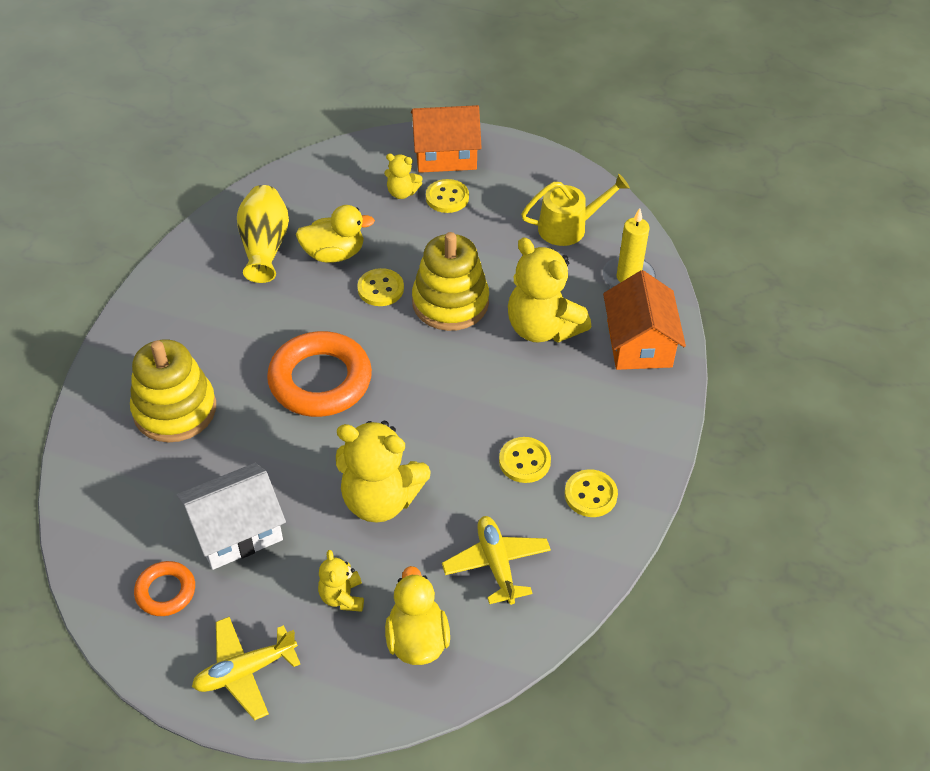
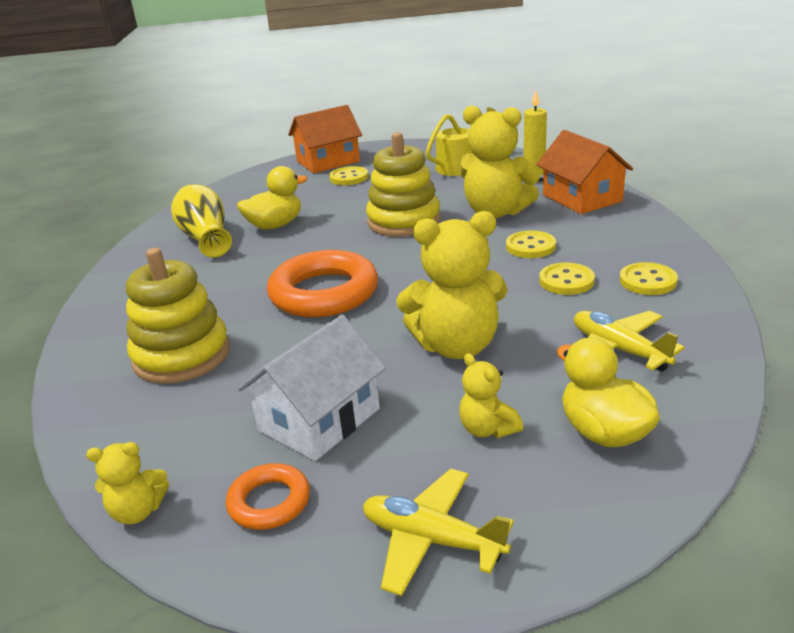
camera: 20 degrees left, 20 degrees down
yellow plane [192,617,300,720] -> yellow plane turned 75 degrees clockwise [363,468,514,596]
yellow button [357,268,404,306] -> yellow button moved to [506,230,556,258]
yellow teddy bear [384,153,422,199] -> yellow teddy bear moved to [86,442,169,524]

